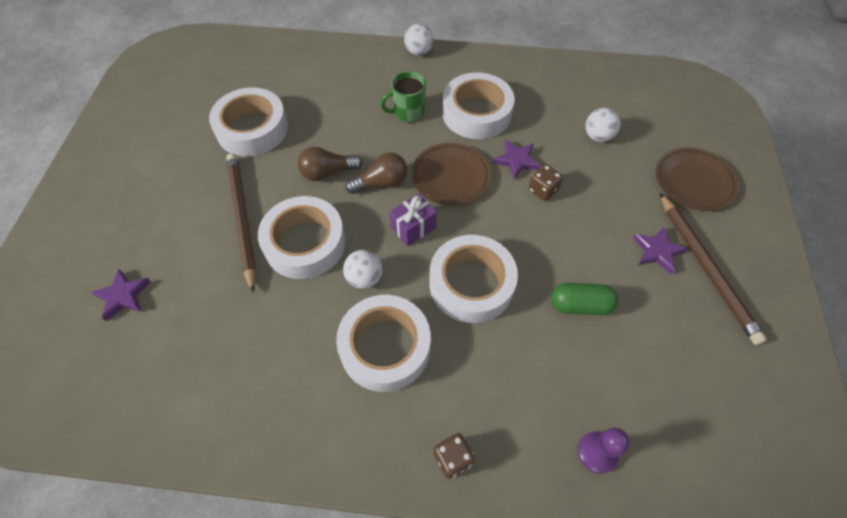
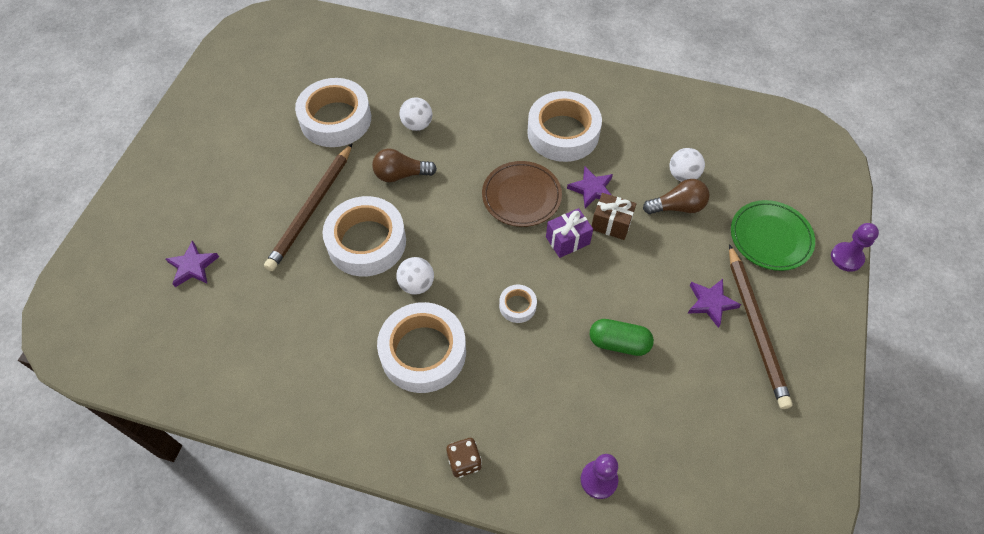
camera: 10 degrees right, 0 degrees up
brown pencil [226,153,256,293] -> brown pencil turned 150 degrees counterclockwise [264,143,353,271]
brown light bulb [345,152,407,194] -> brown light bulb moved to [643,179,709,214]
green mug [380,71,426,123] -> none
purple gift [390,194,437,246] -> purple gift moved to [546,208,593,258]
white ball [404,24,434,55] -> white ball moved to [400,97,432,131]
white tape [429,235,518,323] -> white tape [499,285,537,323], size x0.45
brown dice [529,165,563,201] -> brown gift [591,193,636,240]
brown plate [656,147,739,211] -> green plate [731,200,815,271]
none -> purple pawn [831,223,879,272]

